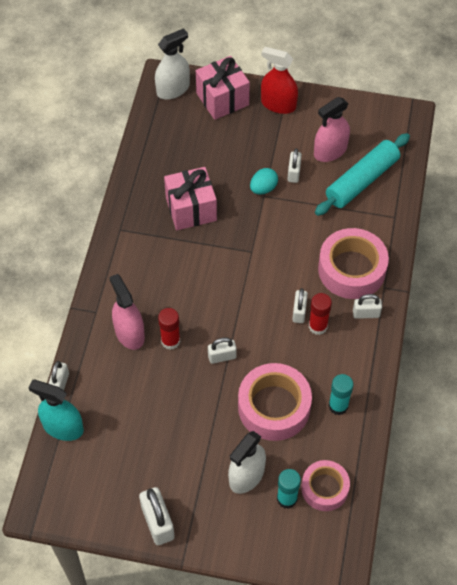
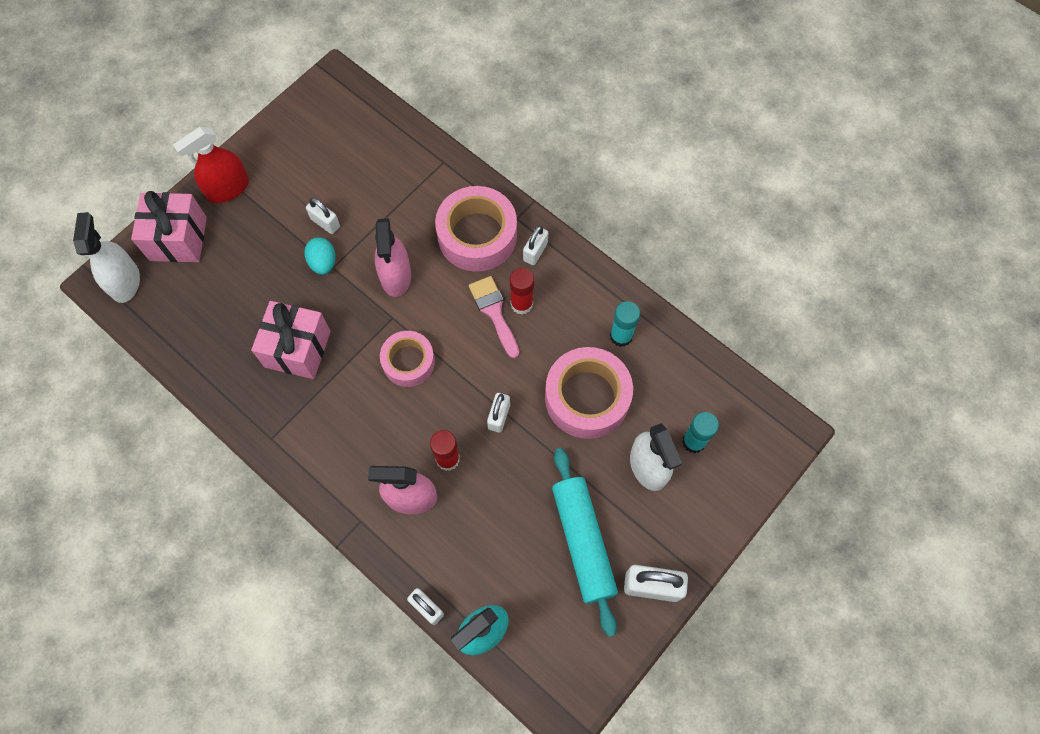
camera: 60 degrees left, 10 degrees up
white padlock [292,288,308,323] -> pink brush [469,276,519,359]
pink tape [301,460,350,511] -> pink tape moved to [380,331,435,387]
pink spray bottle [314,97,350,162] -> pink spray bottle moved to [375,218,411,297]
turquoise rolling pin [315,133,410,216] -> turquoise rolling pin moved to [552,448,618,637]

